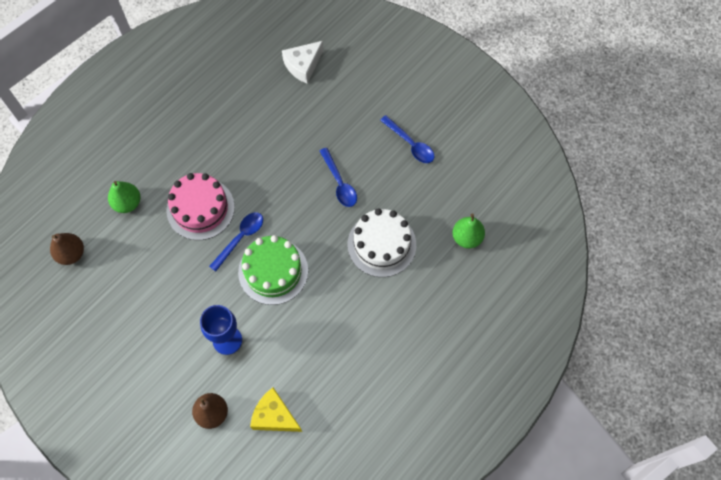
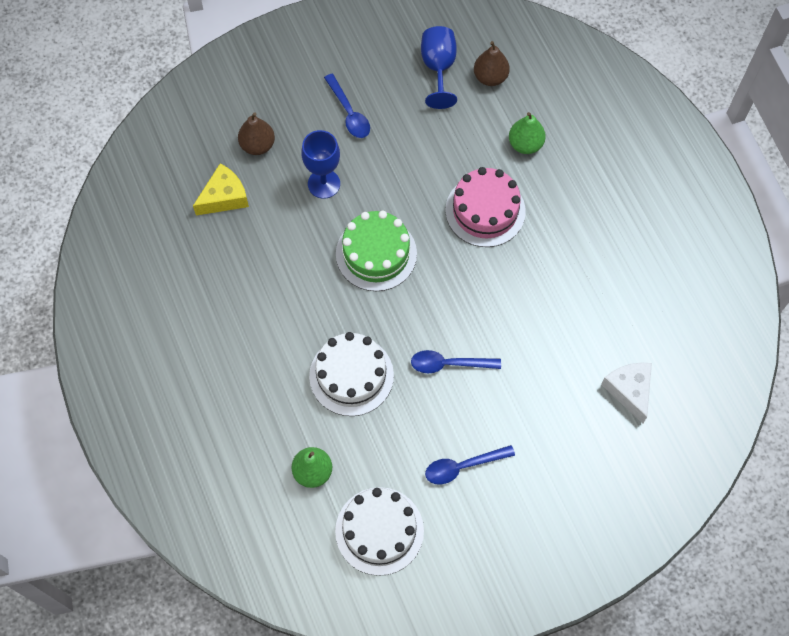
camera: 115 degrees right, 0 degrees up
blue spoon [209,212,263,272] -> blue spoon moved to [324,74,370,138]
none -> white cake [335,487,424,576]
none -> blue goblet [421,26,457,109]

